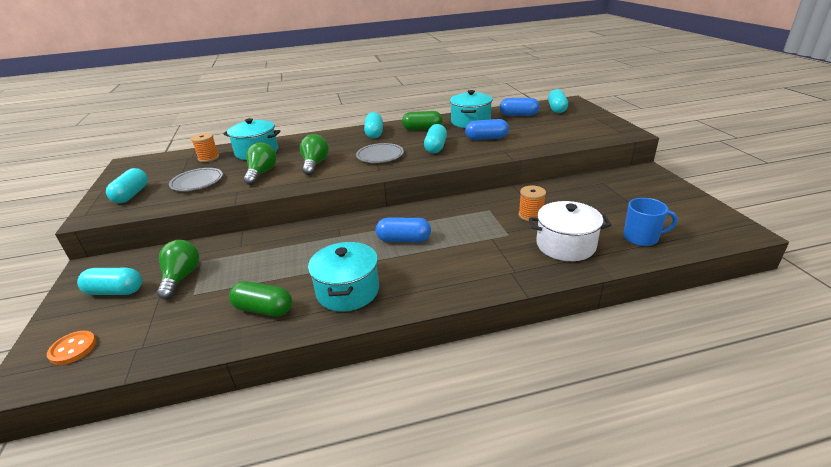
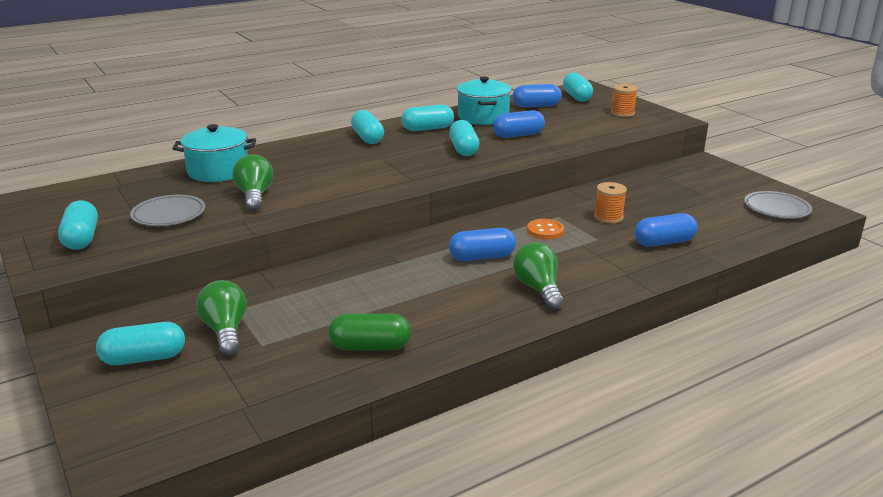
camera: 20 degrees left, 5 degrees down
orange button [47,331,96,365] -> orange button moved to [527,219,564,240]
orange spool [191,133,219,162] -> orange spool moved to [611,84,638,117]
green light bulb [300,134,329,175] -> green light bulb moved to [513,242,564,310]
turquoise pot [308,242,379,311] -> none
grey plate [356,143,404,163] -> grey plate moved to [744,191,812,219]
green capsule [402,111,443,130] -> turquoise capsule [402,105,454,131]
white pot [529,201,611,261] -> blue capsule [634,213,697,247]
blue mug [623,198,678,246] -> none

